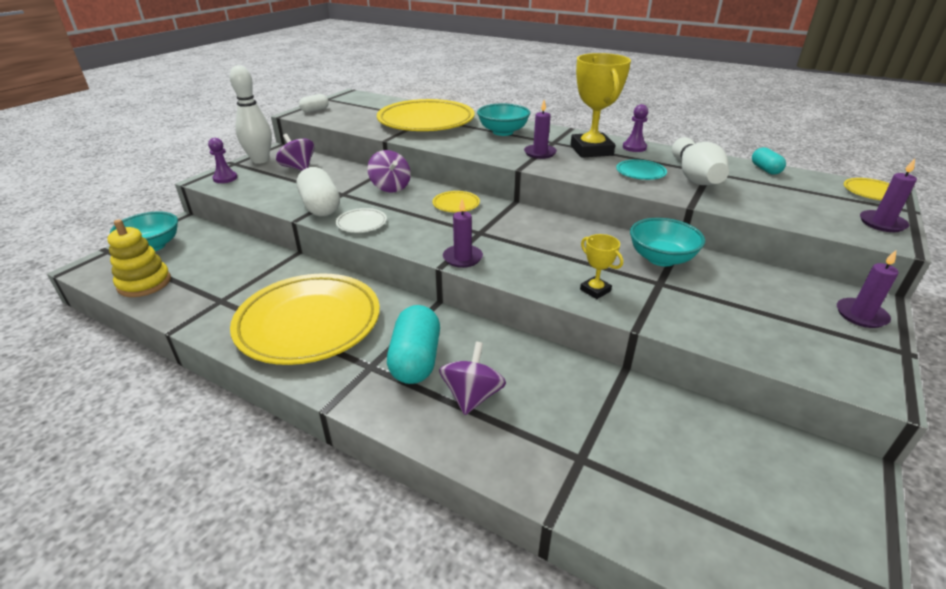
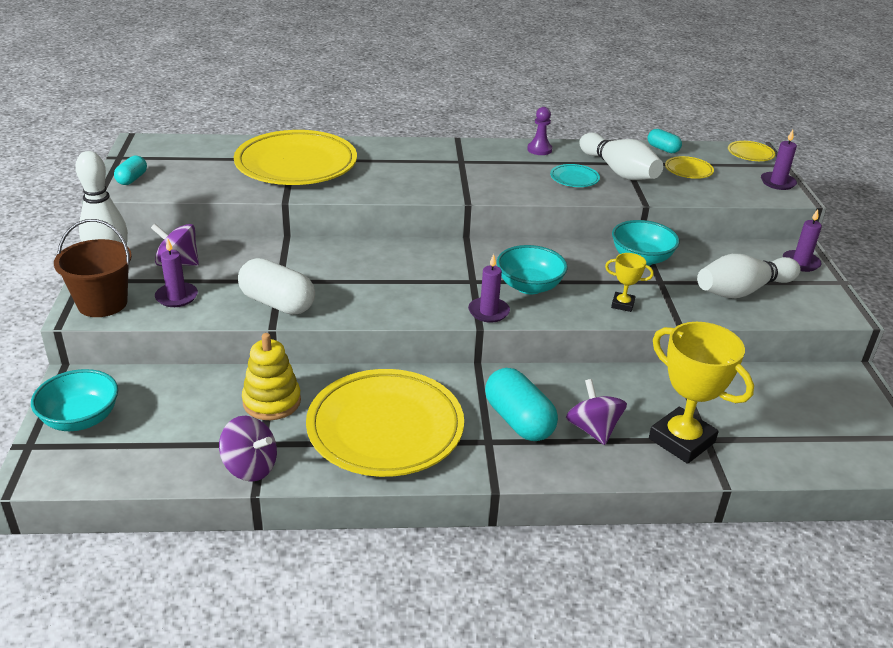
camera: 35 degrees left, 0 degrees up
yellow stacking toy [107,219,171,297] -> yellow stacking toy moved to [242,333,301,420]
purple pawn [208,138,237,183] -> brown bucket [54,219,132,317]
white capsule [299,94,329,113] -> turquoise capsule [114,156,147,185]
white plate [336,208,387,233] -> none
purple spinning top [367,150,411,193] -> purple spinning top moved to [219,416,277,482]
yellow plate [432,191,480,212] -> yellow plate moved to [665,156,714,179]
turquoise bowl [477,104,530,136] -> turquoise bowl moved to [497,245,568,294]
purple candle [524,100,557,159] -> purple candle moved to [155,238,198,307]
yellow trophy [571,53,631,158] -> yellow trophy moved to [649,322,754,464]
none -> white bowling pin [697,254,801,298]

